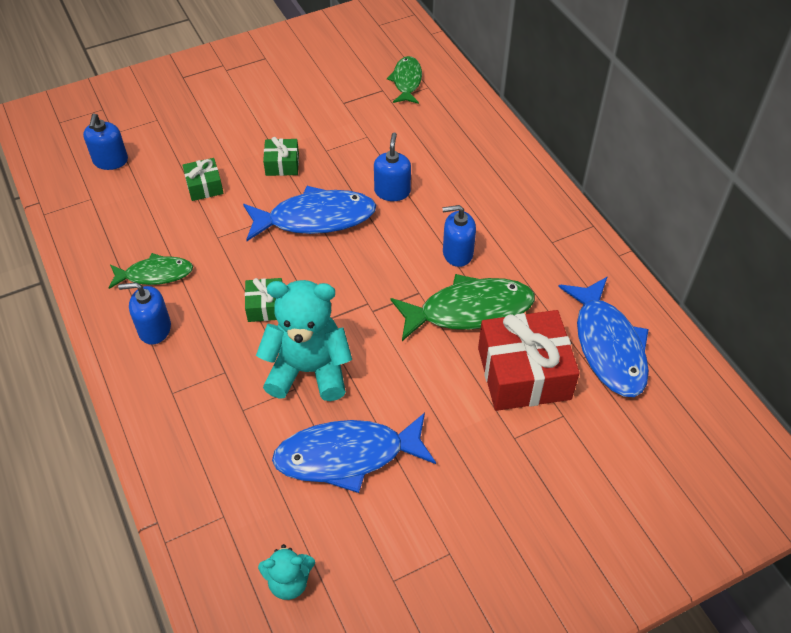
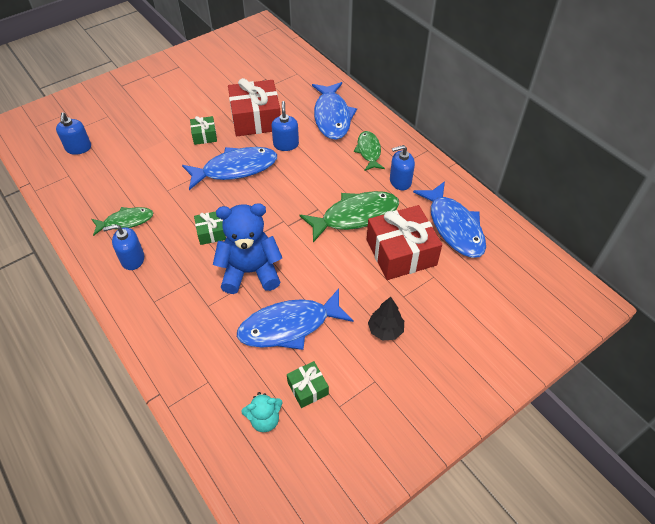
camera: 10 degrees left, 0 degrees up
green gift [182,158,224,201] -> green gift moved to [287,361,329,408]
turquoise teddy bear [256,280,352,401] -> blue teddy bear [213,203,282,294]
green fish [387,56,422,104] -> green fish moved to [354,131,385,171]
blue soap dispenser [442,205,476,267] -> blue soap dispenser moved to [390,145,415,190]
none -> red gift [228,78,281,136]
none -> blue fish [312,82,357,140]
none -> black tree [368,297,404,340]

